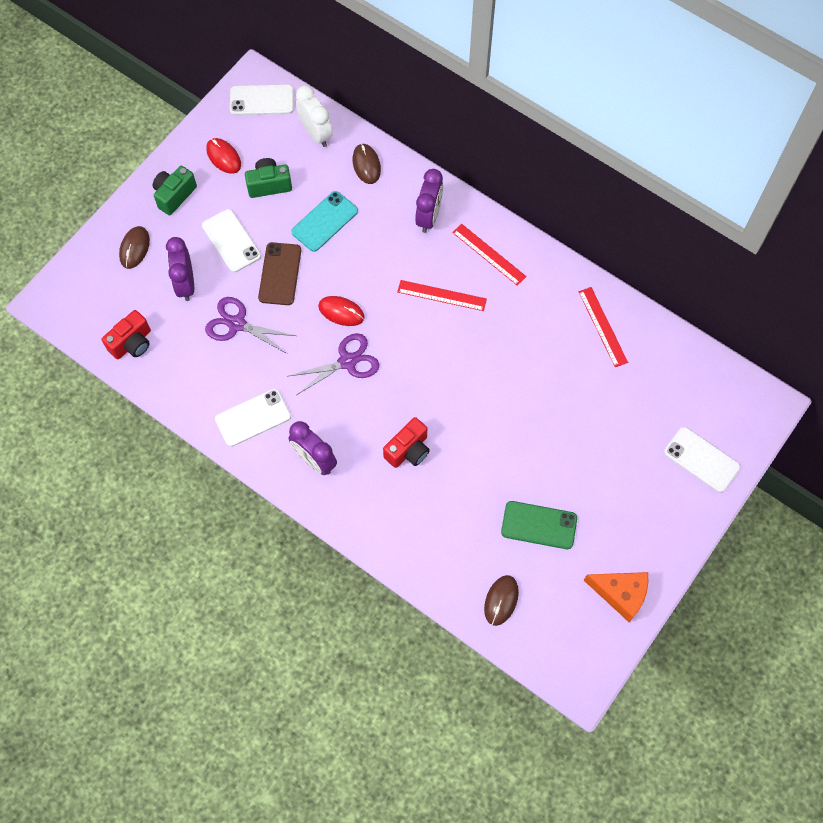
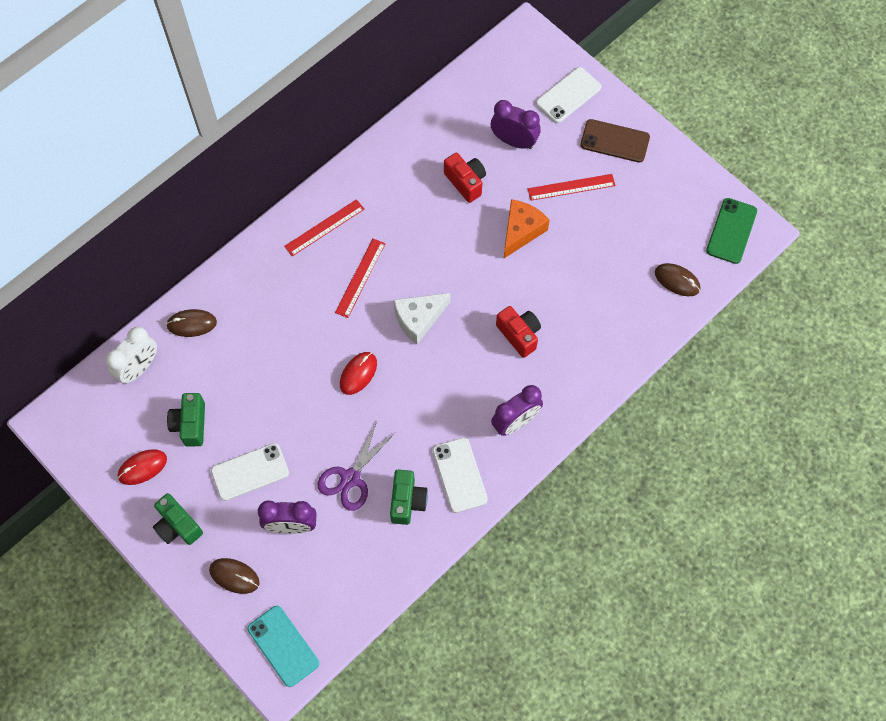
camera: 80 degrees left, 0 degrees up
red camera [102,310,151,359] -> red camera moved to [444,153,486,203]
white phone [230,84,294,115] -> none
brown phone [258,242,301,305] -> brown phone moved to [580,119,650,163]
purple scissors [289,333,379,395] -> none
turquoise phone [291,191,358,252] -> turquoise phone moved to [247,606,319,687]
white clock [296,85,333,147] -> white clock turned 150 degrees clockwise [106,327,157,384]
purple clock [415,169,443,233] -> purple clock moved to [491,100,541,149]
green phone [501,501,577,549] -> green phone moved to [706,198,757,264]
red ruler [578,287,628,367] -> red ruler moved to [528,174,615,201]
orange cheese [584,572,648,622] -> orange cheese moved to [504,199,550,258]
none -> green camera [390,470,428,525]
none -> white cheese [394,293,451,345]

